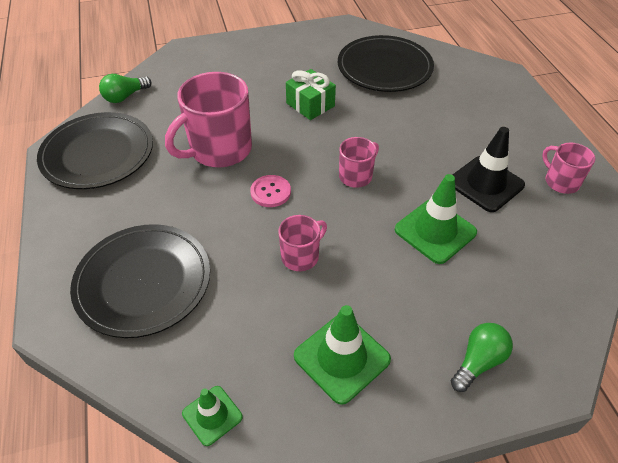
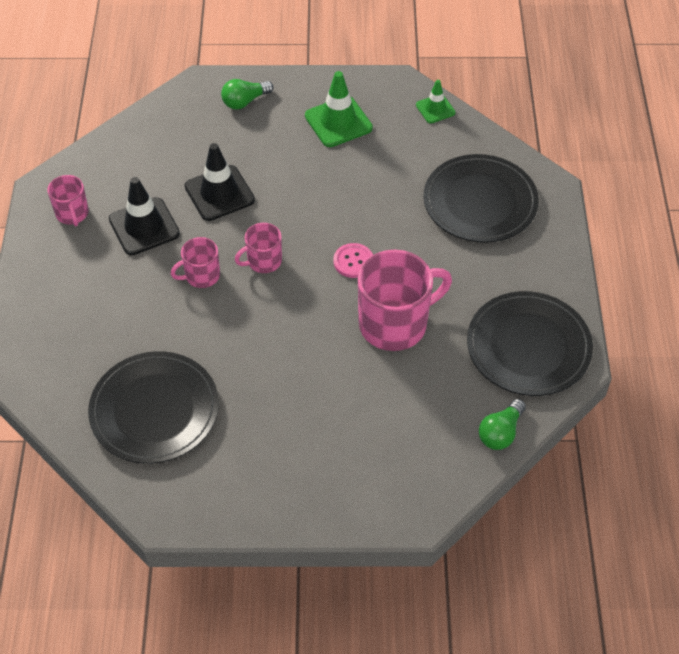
camera: 165 degrees left, 5 degrees up
green light bulb [99,74,152,103] -> green light bulb turned 150 degrees clockwise [479,399,526,450]
pink mug [278,215,327,271] -> pink mug moved to [171,237,220,288]
green gift [286,69,336,120] -> none
green traffic cone [395,174,477,264] -> black traffic cone [185,143,255,221]

